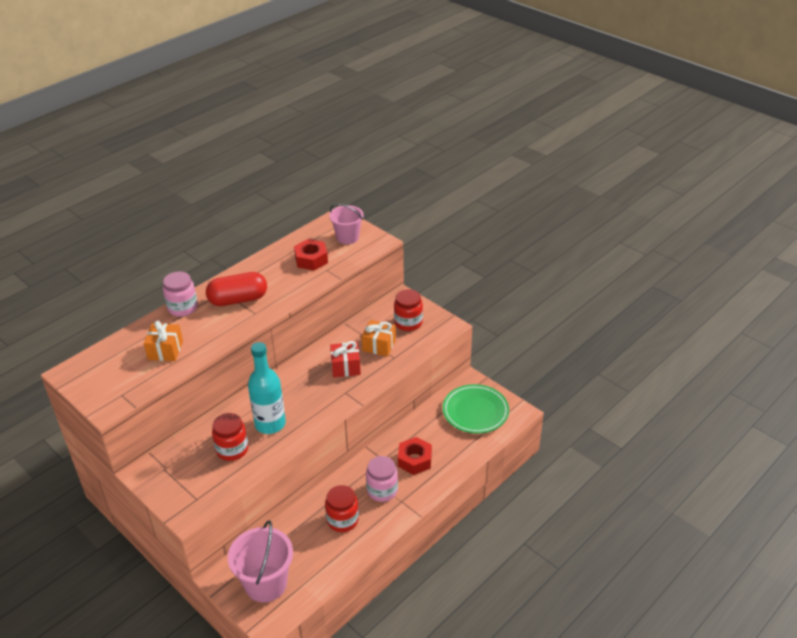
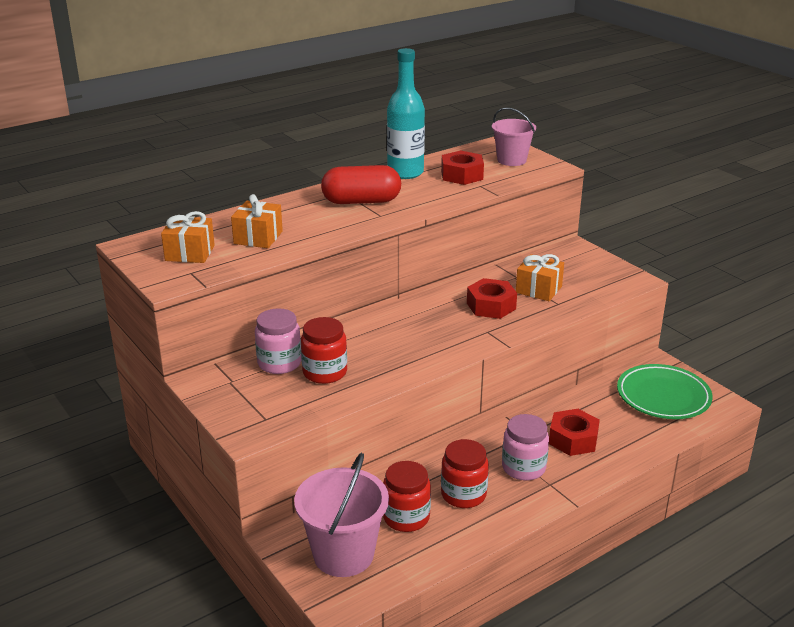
camera: 10 degrees right, 10 degrees down
pink jar [163,272,198,317] -> pink jar moved to [255,308,301,374]
turquoise bottle [248,342,286,434] -> turquoise bottle moved to [387,48,425,179]
red gift [330,341,361,377] -> red nut [467,278,517,319]
red jar [394,289,423,331] -> red jar moved to [383,461,431,532]
none -> orange gift [161,211,215,263]

